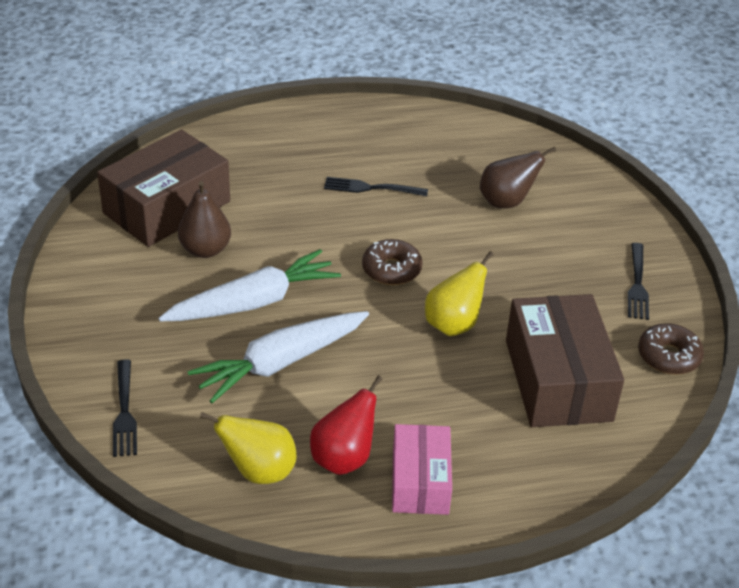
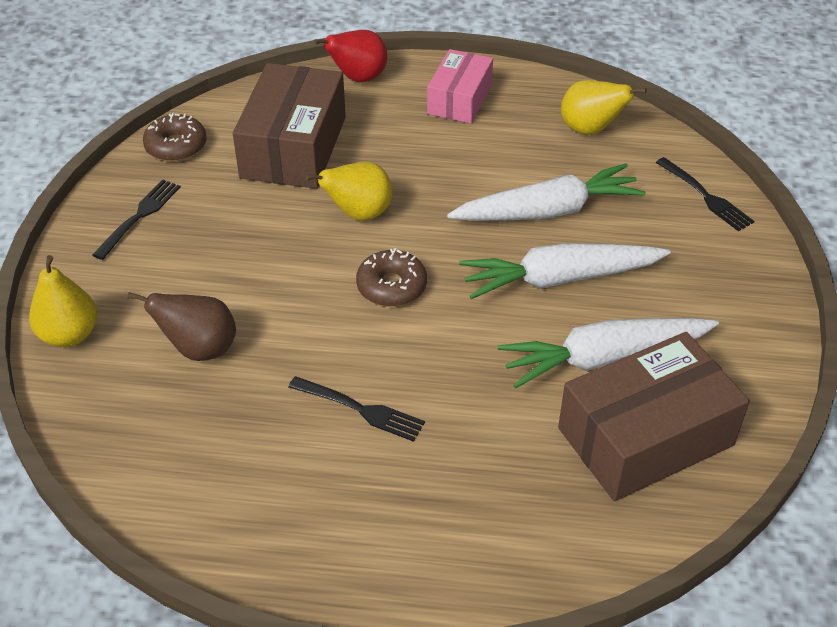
camera: 160 degrees left, 5 degrees up
black fork [113,359,137,457] -> black fork turned 135 degrees clockwise [656,157,754,231]
brown pear [178,181,231,258] -> white carrot [498,318,719,388]
red pear [310,375,382,475] -> red pear moved to [314,30,387,82]
none -> yellow pear [29,255,97,347]

